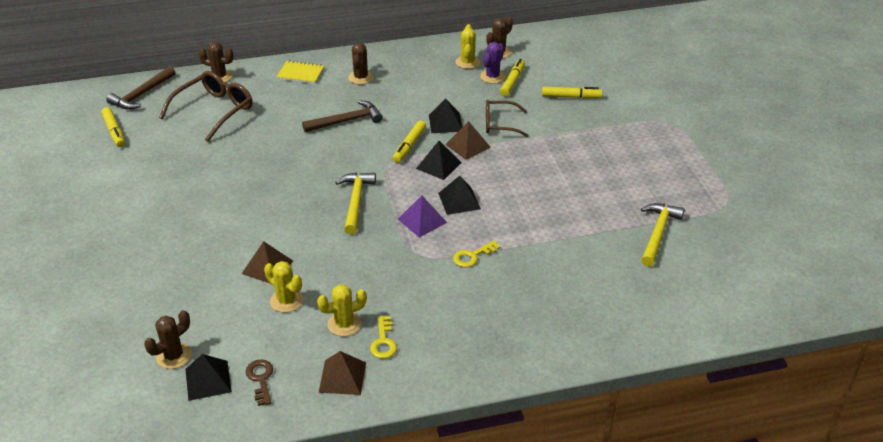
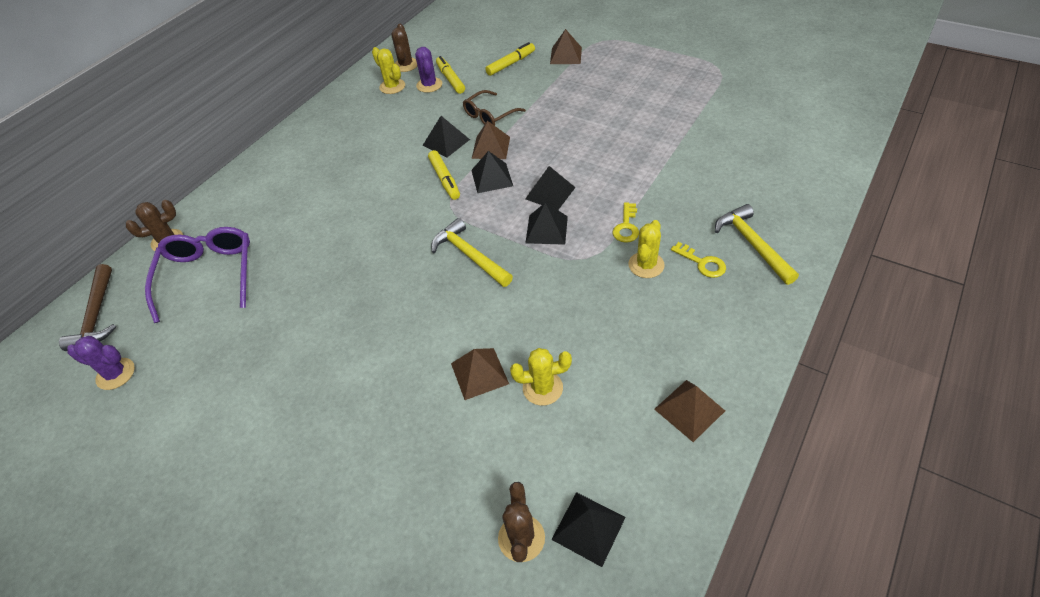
camera: 40 degrees left, 10 degrees up
yellow marker [101,107,125,147] -> purple cactus [67,336,135,390]
brown glasses [159,71,253,142] -> purple glasses [145,227,250,323]
brown key [246,359,273,406] -> none
yellow notebook [277,60,324,84] -> none
brown hammer [302,100,383,132] -> none
yellow cactus [317,284,367,336] -> yellow cactus moved to [628,220,665,278]
brown cactus [348,43,374,84] -> none
yellow key [370,316,397,359] -> yellow key moved to [671,242,726,278]
purple pyramid [398,195,447,237] -> black pyramid [525,202,568,245]
yellow hammer [641,203,685,267] -> yellow hammer moved to [715,204,799,285]
none -> brown pyramid [550,29,582,64]

